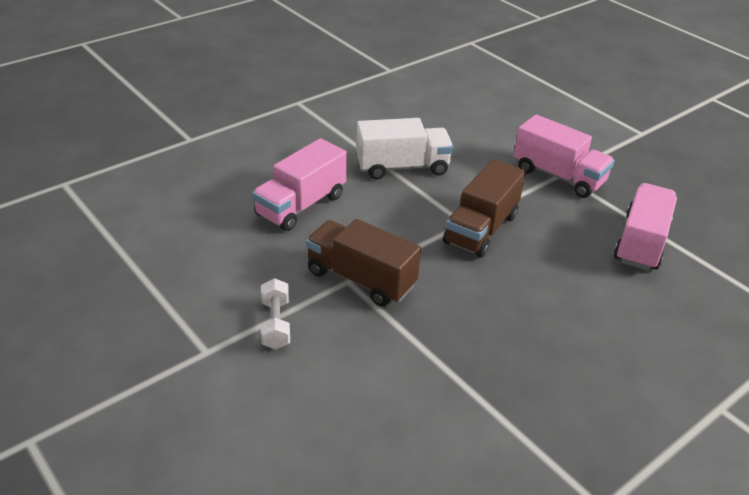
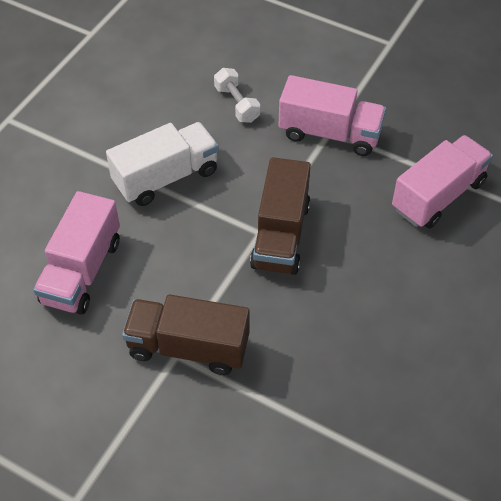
camera: 20 degrees left, 15 degrees up
white dumbbell [261,278,290,349] -> white dumbbell moved to [214,68,260,123]
pink truck [614,183,677,270] -> pink truck turned 45 degrees clockwise [392,135,493,229]

